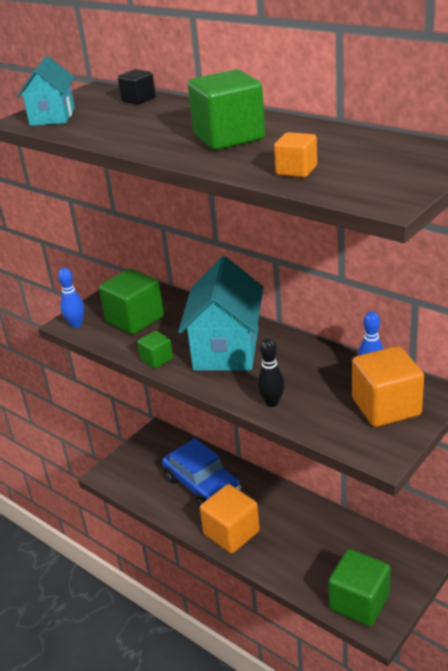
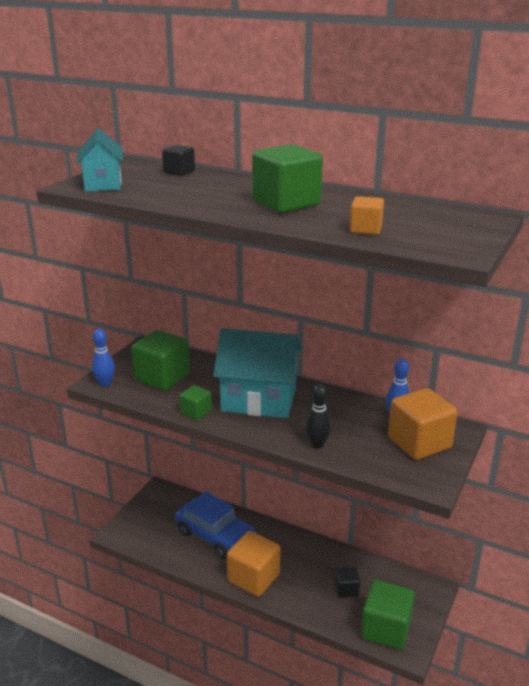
camera: 15 degrees left, 5 degrees down
turquoise house [178,256,263,371] -> turquoise house turned 75 degrees counterclockwise [213,328,302,418]
none -> black cube [335,567,360,598]

